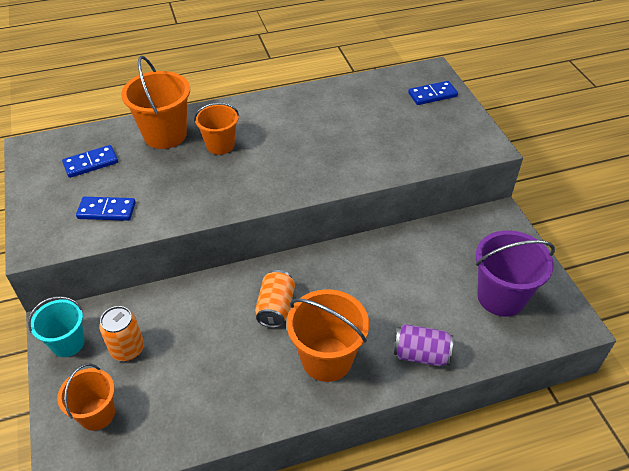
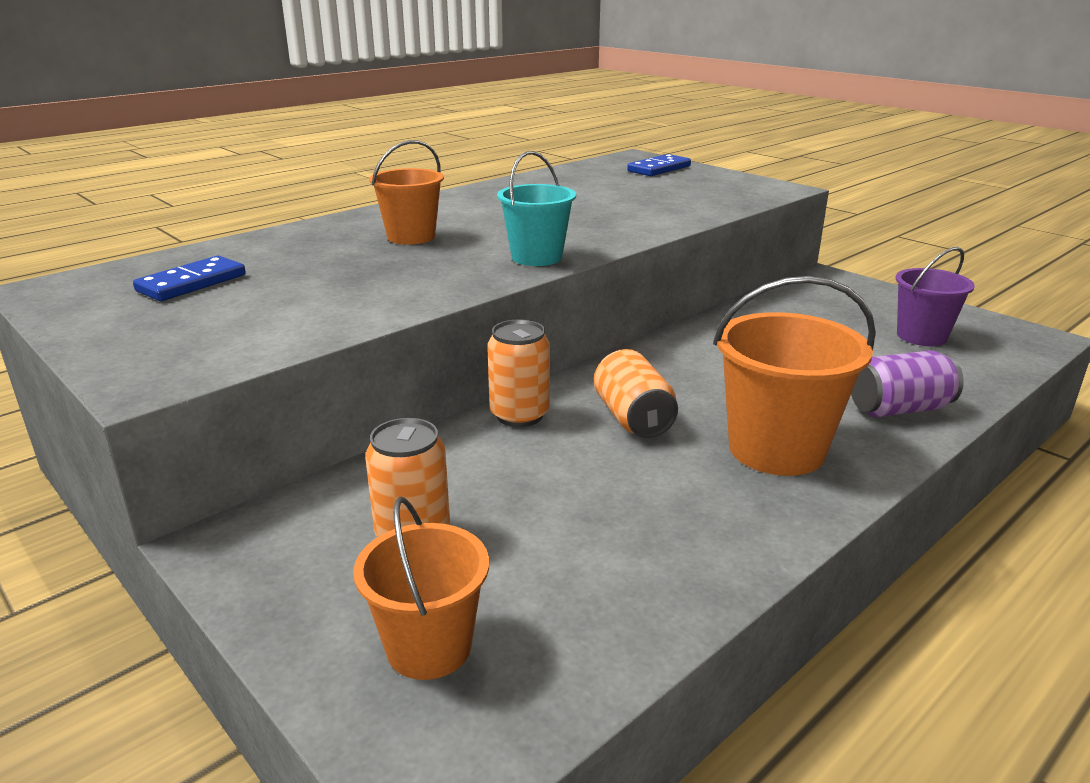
camera: 25 degrees left, 20 degrees down
turquoise bucket [28,296,85,357] -> turquoise bucket moved to [497,151,576,266]
blue domino [76,197,136,221] -> none
orange bucket [121,56,190,149] -> none
purple bucket [476,230,555,317] -> purple bucket [895,247,975,346], size x0.64
none -> orange can [487,319,550,427]

